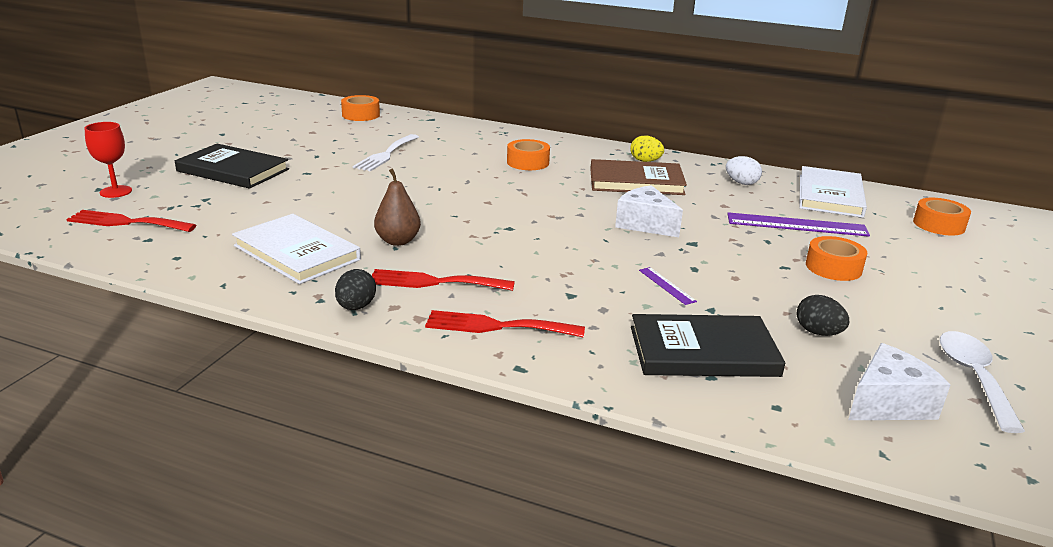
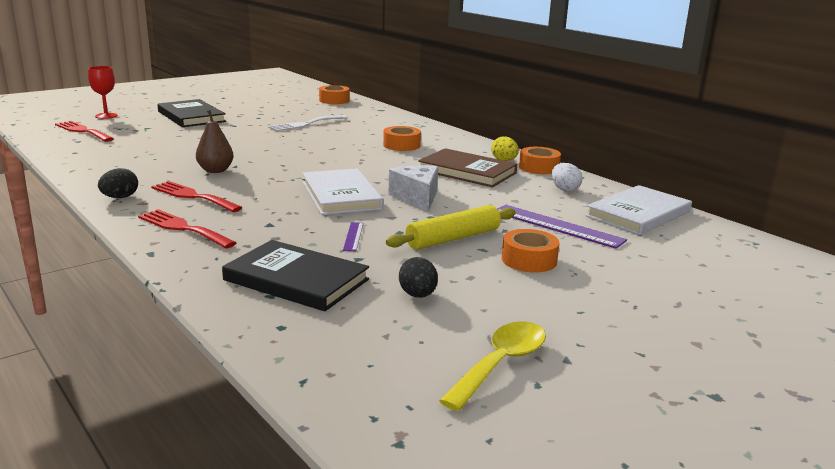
camera: 30 degrees right, 5 degrees down
white book [232,214,361,284] -> white book moved to [303,168,383,215]
white cheese [848,343,950,420] -> none
orange tape [913,198,971,235] -> orange tape moved to [519,147,561,174]
white spoon [940,331,1025,433] -> yellow spoon [439,321,546,411]
none -> yellow rolling pin [386,205,516,250]

